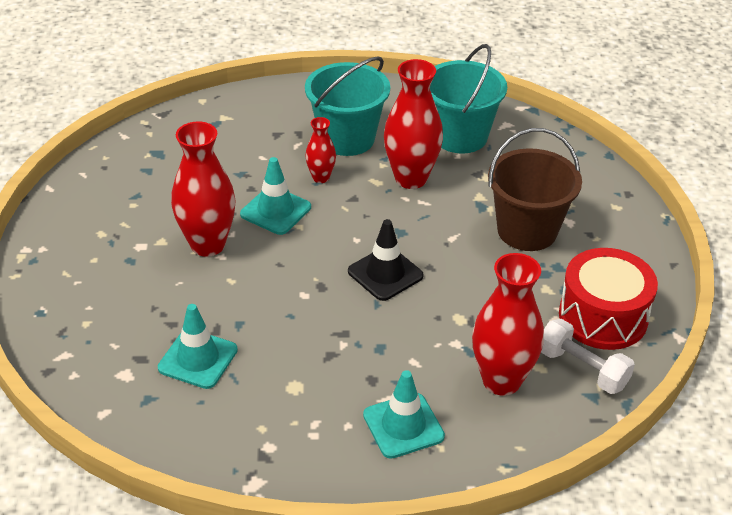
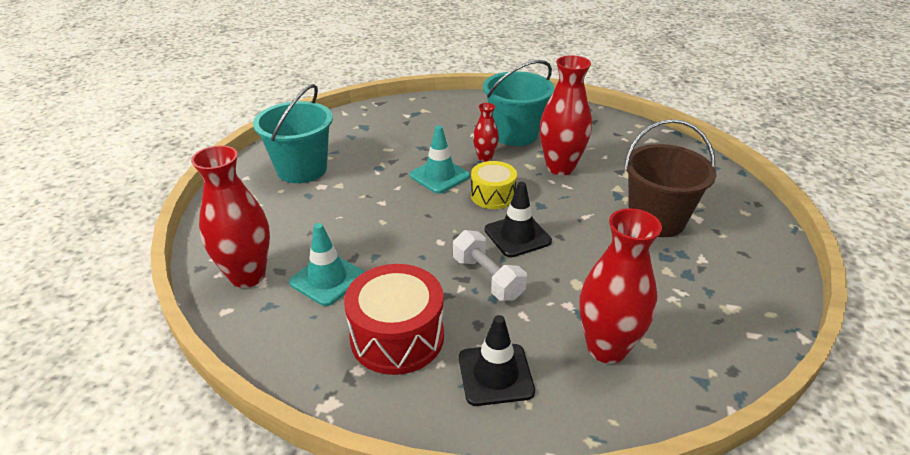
camera: 15 degrees right, 5 degrees down
red vase [171,121,236,257] -> red vase moved to [191,145,270,288]
turquoise traffic cone [363,370,445,459] -> black traffic cone [459,315,535,406]
turquoise bucket [430,44,507,153] -> turquoise bucket moved to [253,84,333,183]
white dumbbell [541,319,635,394] -> white dumbbell moved to [453,230,527,301]
red drum [559,248,658,350] -> red drum moved to [344,264,444,375]
none -> yellow drum [471,161,517,209]

